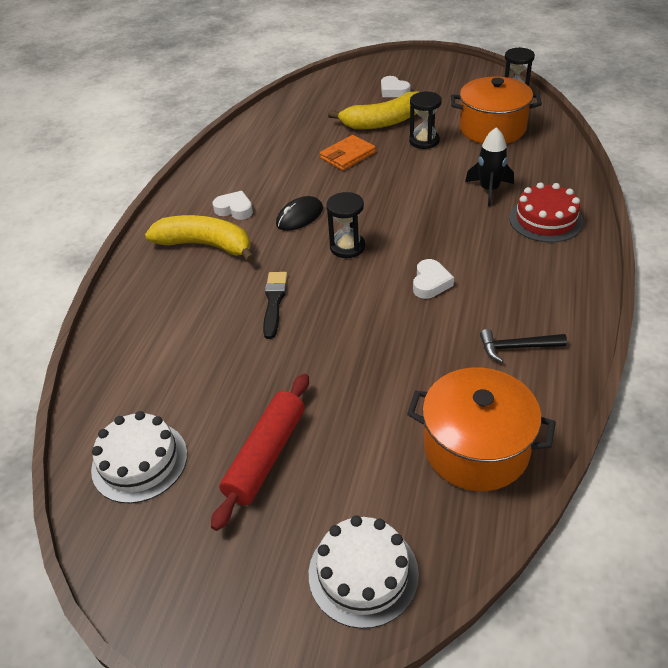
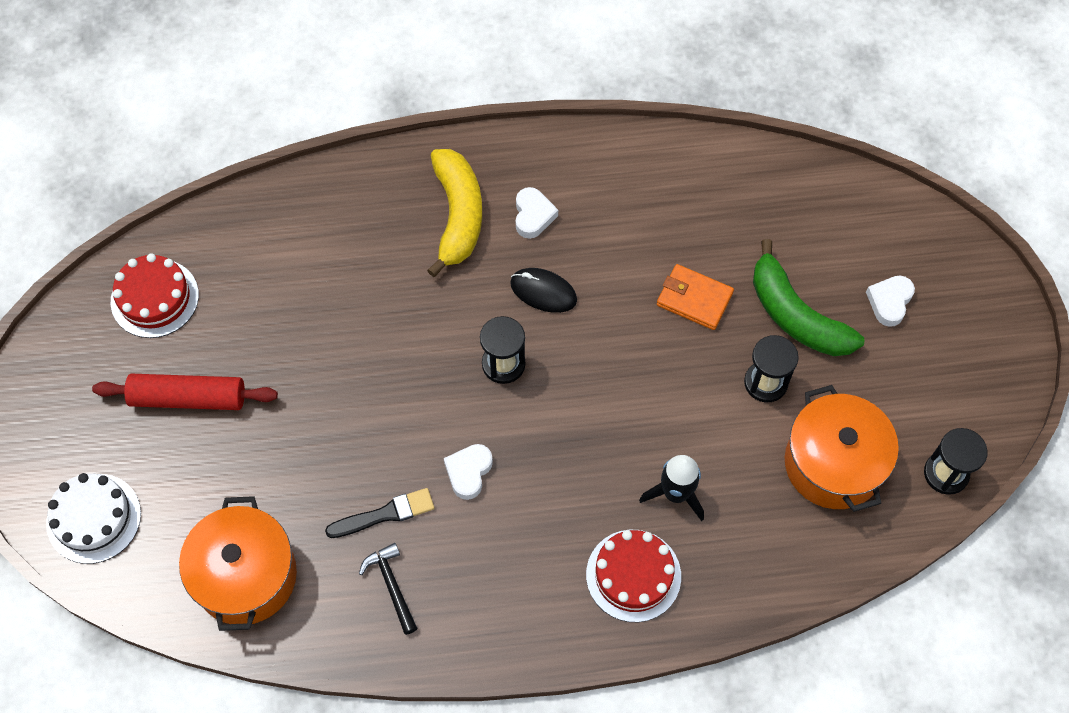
camera: 65 degrees right, 20 degrees up
white cake [91,411,187,503] -> red cake [111,253,199,338]
black brush [263,272,288,339] -> black brush moved to [325,488,434,538]
yellow banana [328,91,419,130] -> green banana [753,239,864,356]
white heart [413,259,454,299] -> white heart turned 120 degrees clockwise [444,444,493,500]

